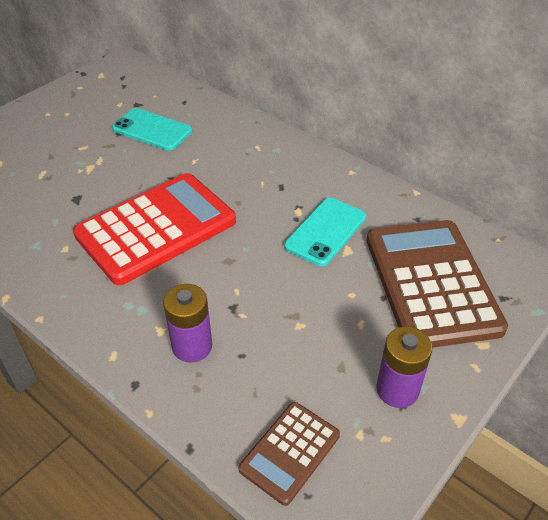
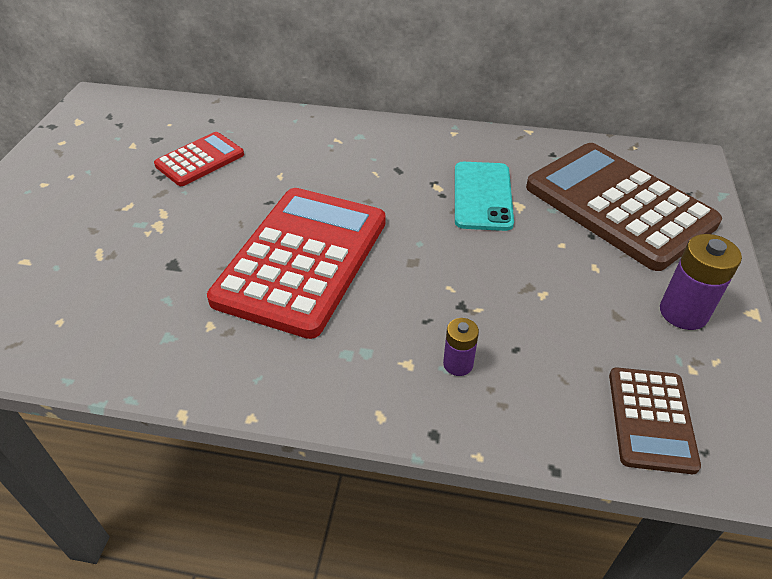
camera: 30 degrees left, 0 degrees up
turquoise phone [112,108,192,150] -> red calculator [154,132,244,186]
purple battery [163,284,212,363] -> purple battery [443,318,479,376], size x0.59

